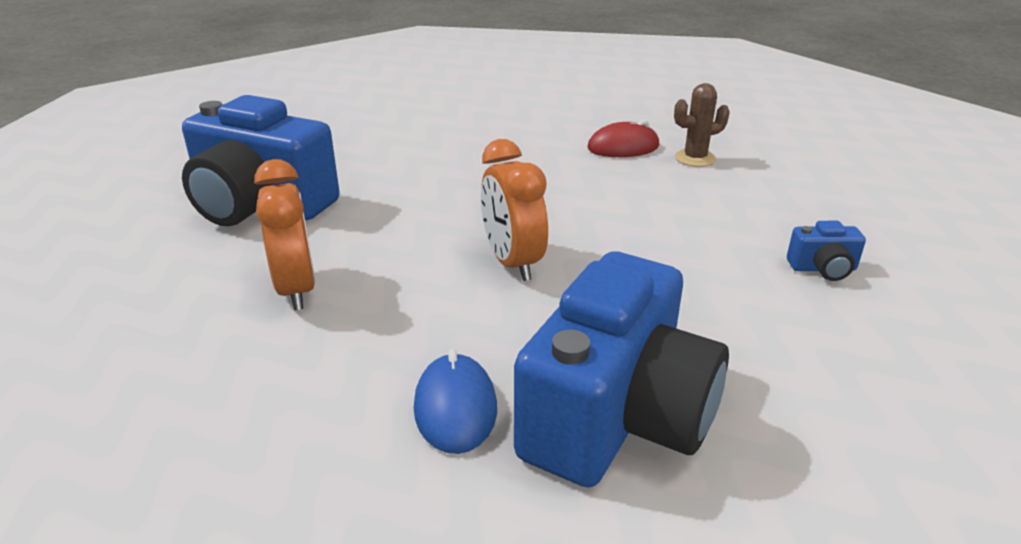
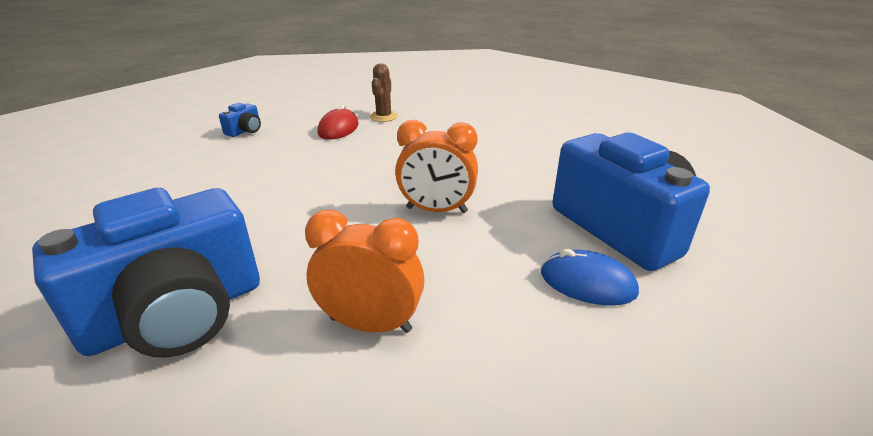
camera: 60 degrees left, 0 degrees up
blue camera [787,221,866,281] -> blue camera moved to [219,103,261,137]

